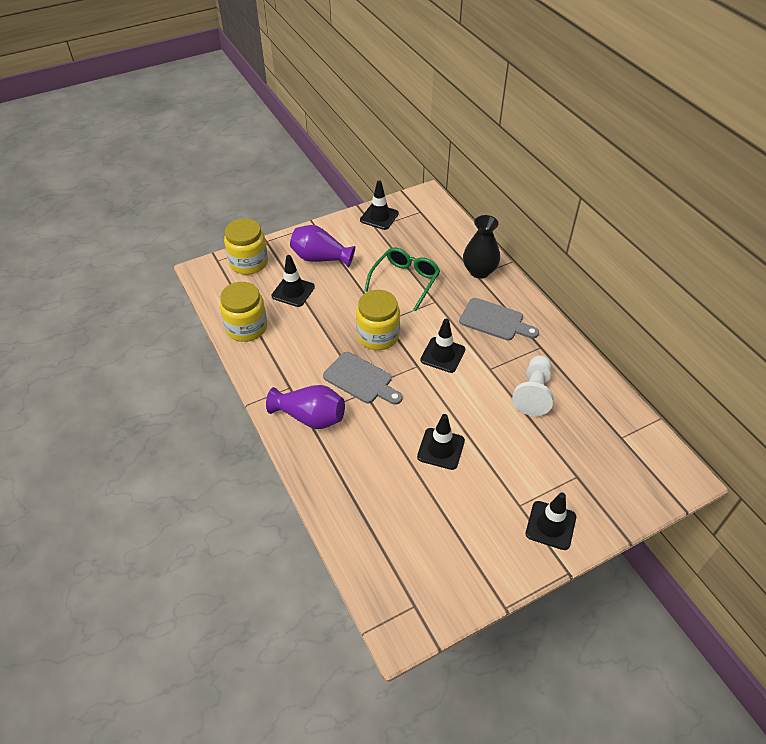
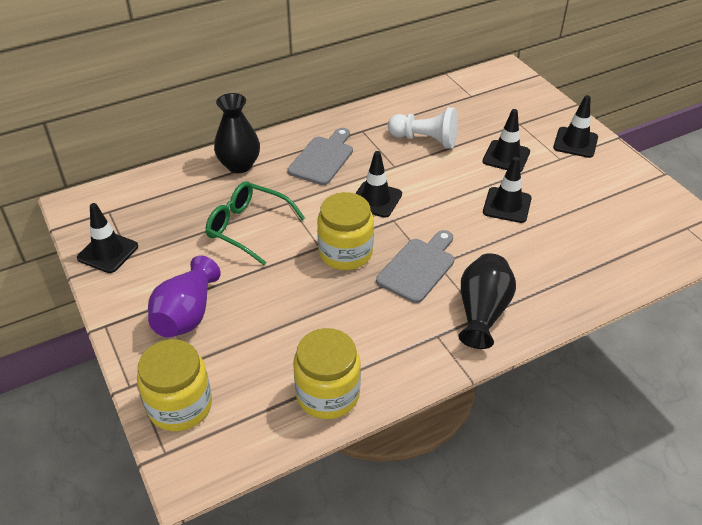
camera: 90 degrees left, 5 degrees down
purple vase [266,385,345,429] -> black vase [458,253,516,349]
black traffic cone [272,255,315,307] -> black traffic cone moved to [482,109,530,172]

